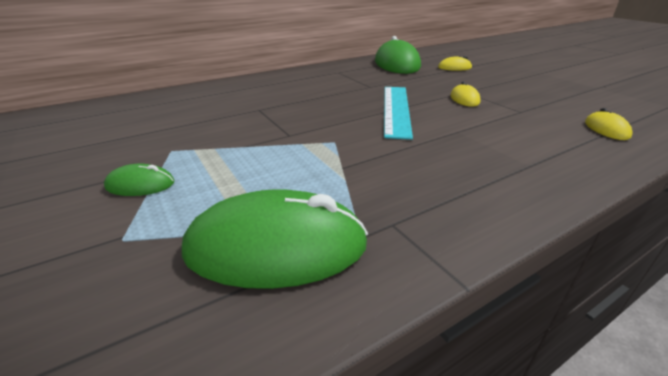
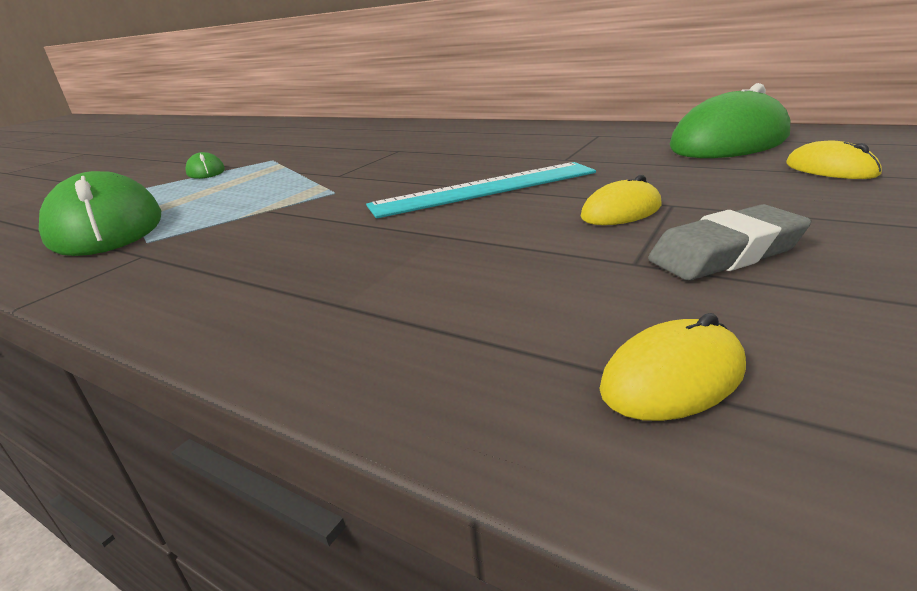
camera: 65 degrees right, 5 degrees down
none -> grey eraser [648,204,811,280]

